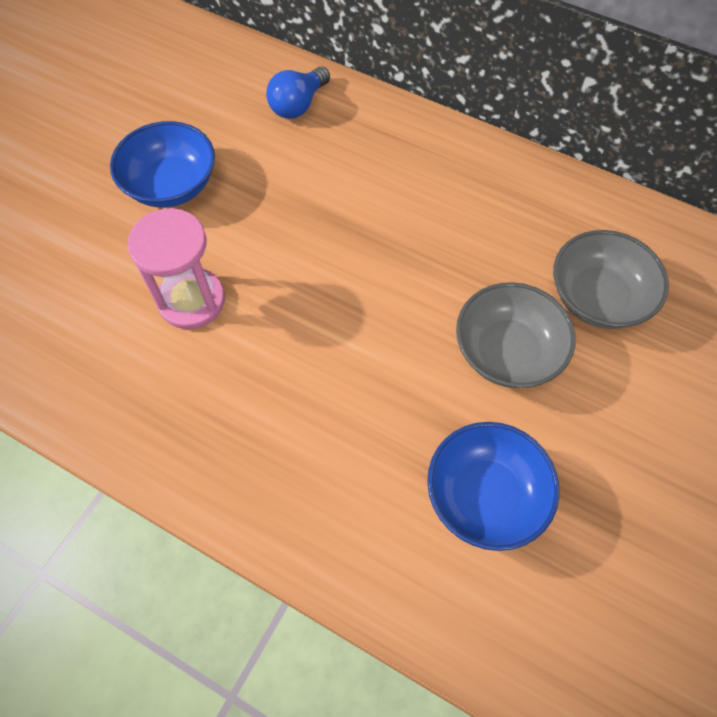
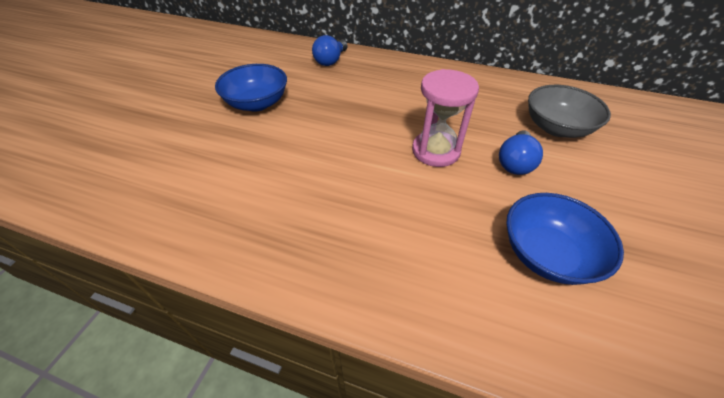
camera: 10 degrees left, 15 degrees down
pink hourglass [127,208,225,329] -> pink hourglass moved to [412,69,479,167]
grey bowl [456,282,576,388] -> blue light bulb [499,130,543,175]

